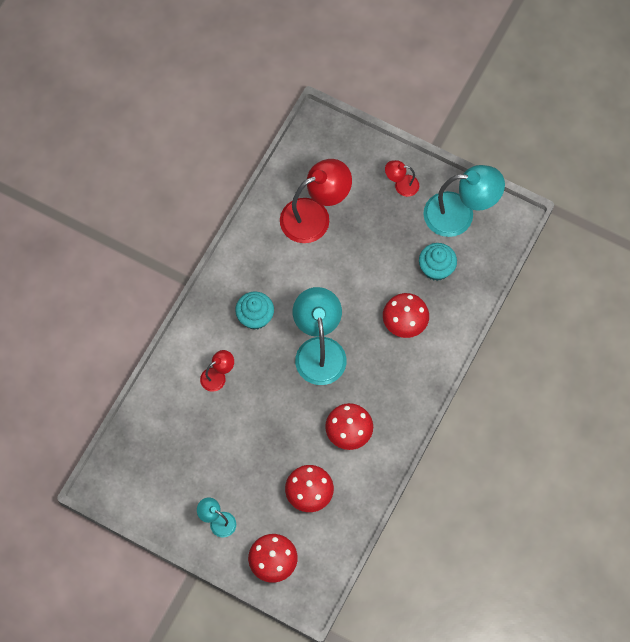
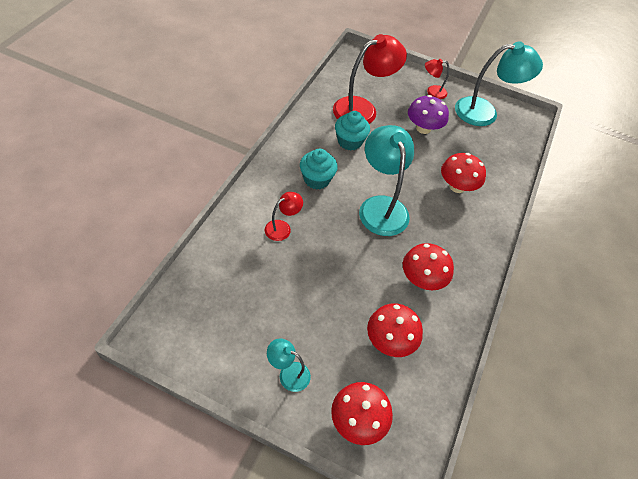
camera: 10 degrees left, 15 degrees down
turquoise cupcake [419,243,457,281] -> turquoise cupcake moved to [335,111,370,151]
none -> purple mushroom [408,95,449,134]

